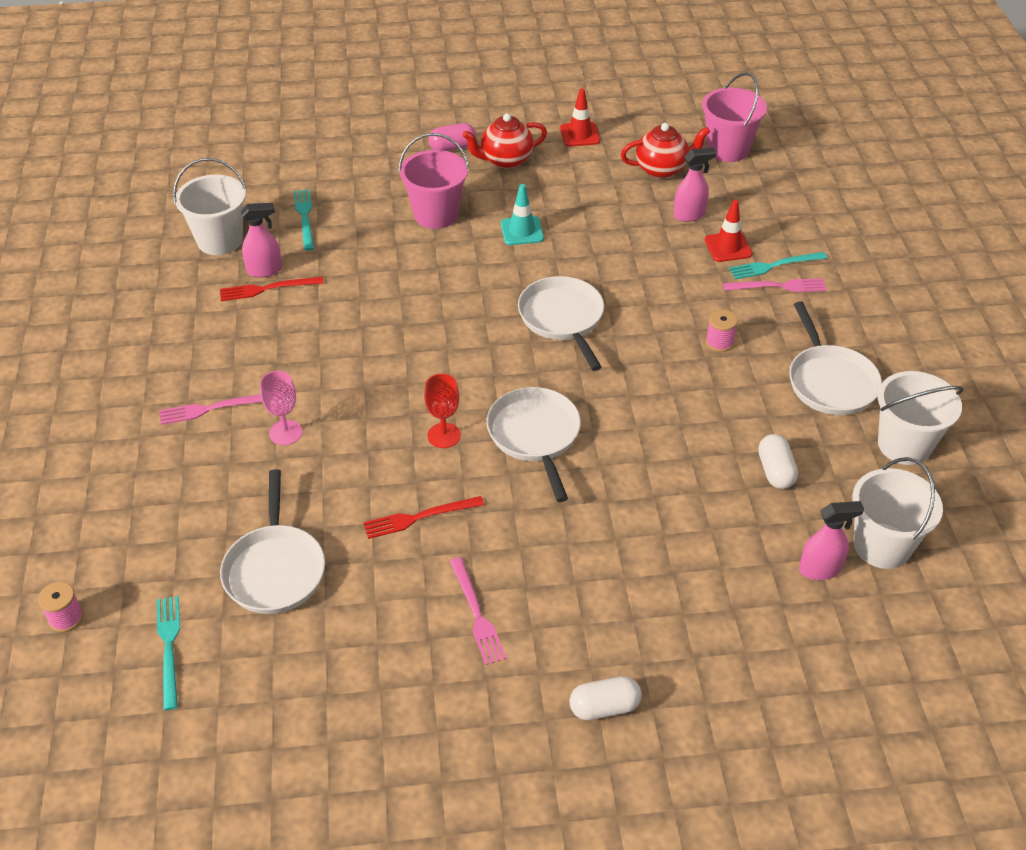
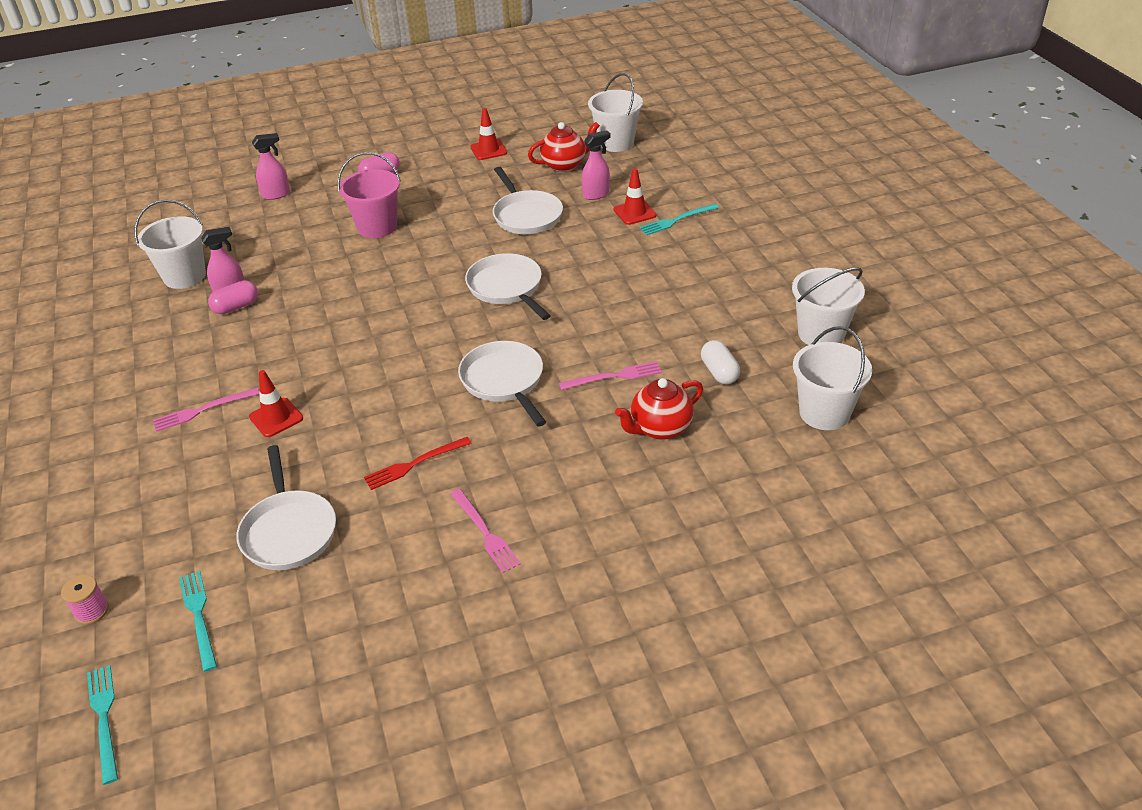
camera: 10 degrees left, 5 degrees down
red fork [220,276,324,301] -> pink capsule [208,280,258,314]
pink goblet [260,371,303,445] -> red traffic cone [249,370,303,437]
turquoise fork [294,189,314,251] -> turquoise fork moved to [87,665,118,785]
red goblet [424,374,461,448] -> none
red teapot [462,113,547,169] -> red teapot moved to [615,378,703,440]
turquoise traffic cone [501,184,544,245] -> none
white capsule [569,676,642,720] -> none
pink bucket [702,72,767,162] -> white bucket [588,73,643,152]
pink spool [706,309,738,352] -> none
pink fork [723,278,827,292] -> pink fork moved to [559,361,662,390]
white pan [789,302,882,415] -> white pan moved to [493,167,563,234]
pink spray bottle [799,501,864,580] -> pink spray bottle moved to [252,133,290,200]

